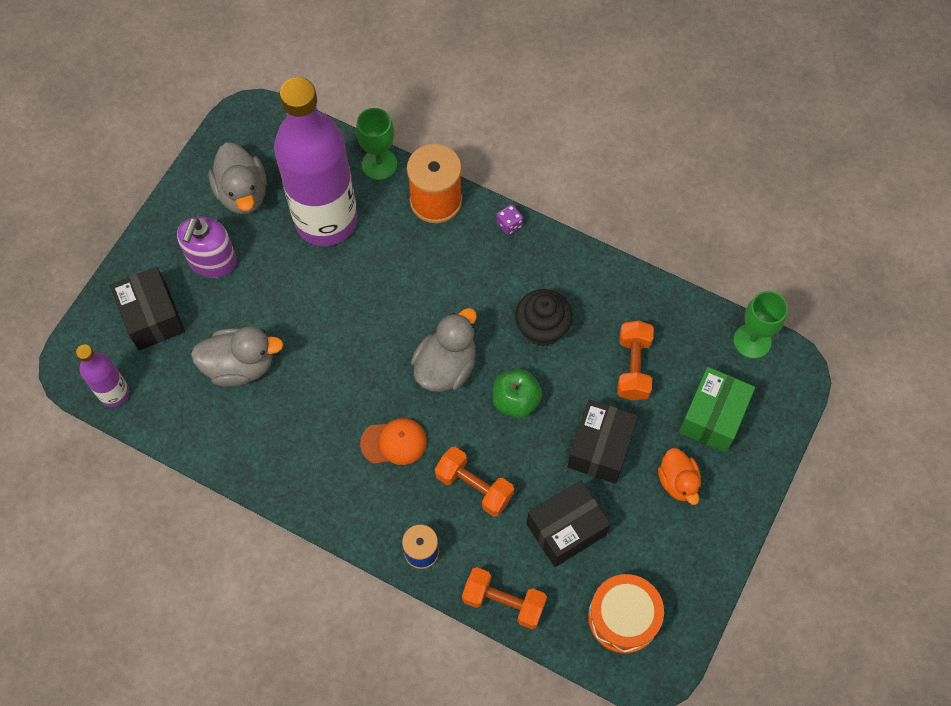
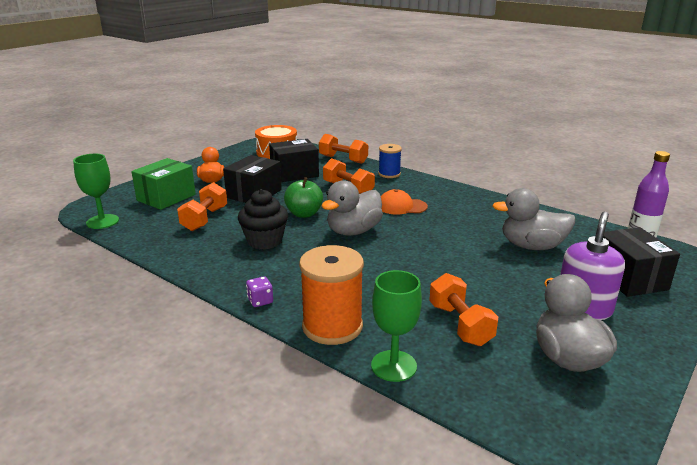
camera: 170 degrees left, 40 degrees down
purple bottle [274,77,357,246] -> orange dumbbell [429,273,498,346]

